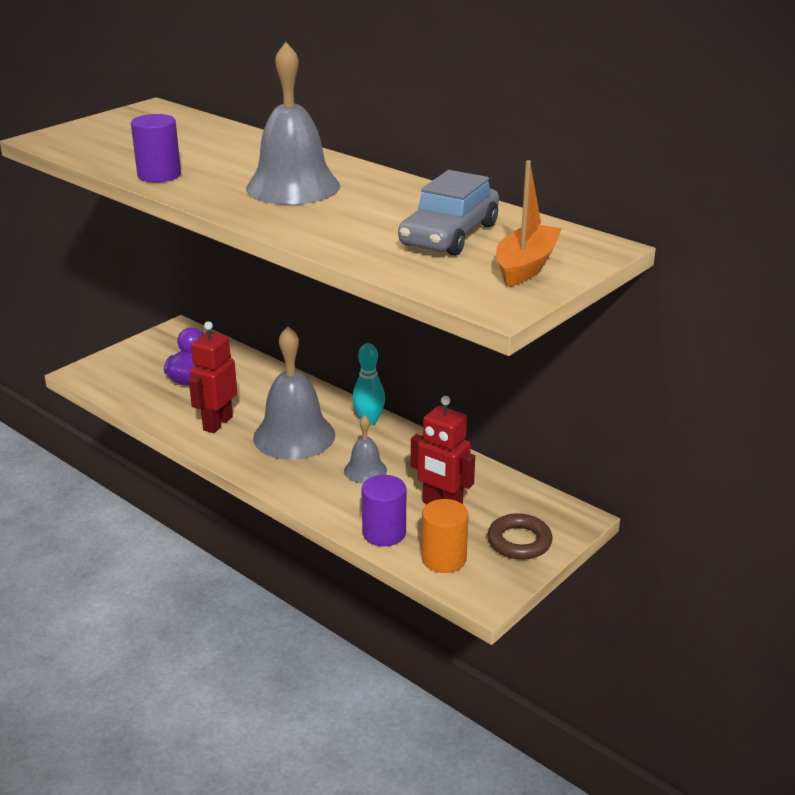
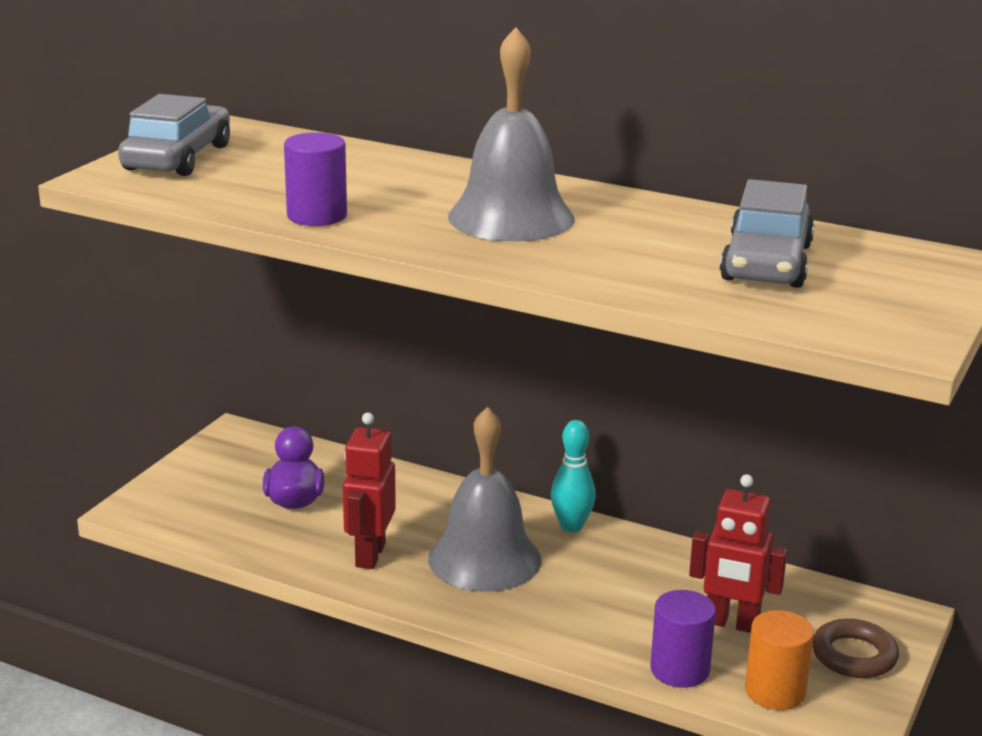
camera: 15 degrees left, 5 degrees down
grey bell [344,415,387,483] -> none
orange boat [496,160,562,287] -> none
none -> grey car [118,94,230,176]

